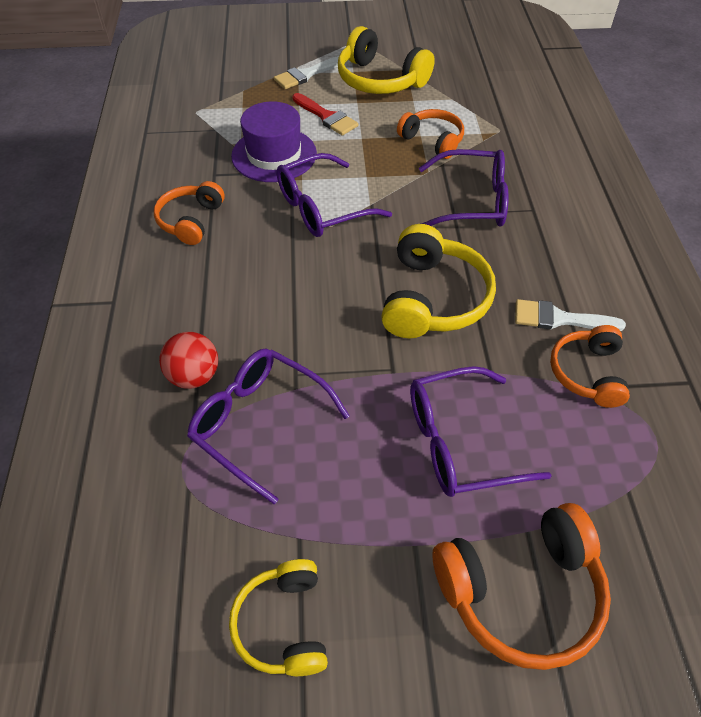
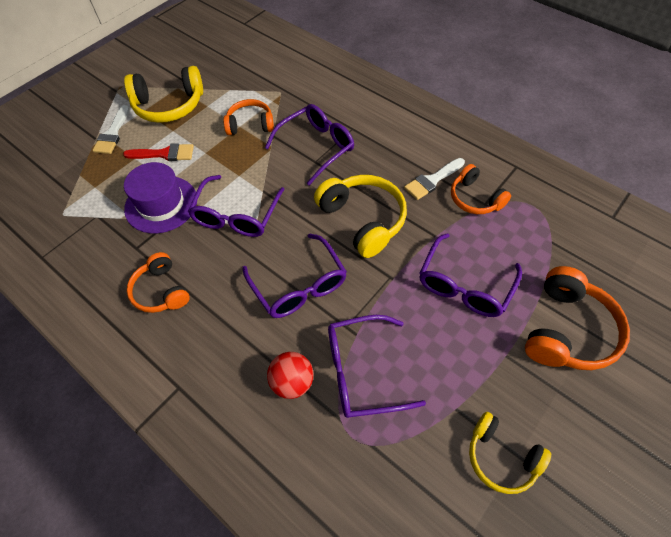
camera: 45 degrees left, 5 degrees up
none -> purple glasses [242,234,347,318]

